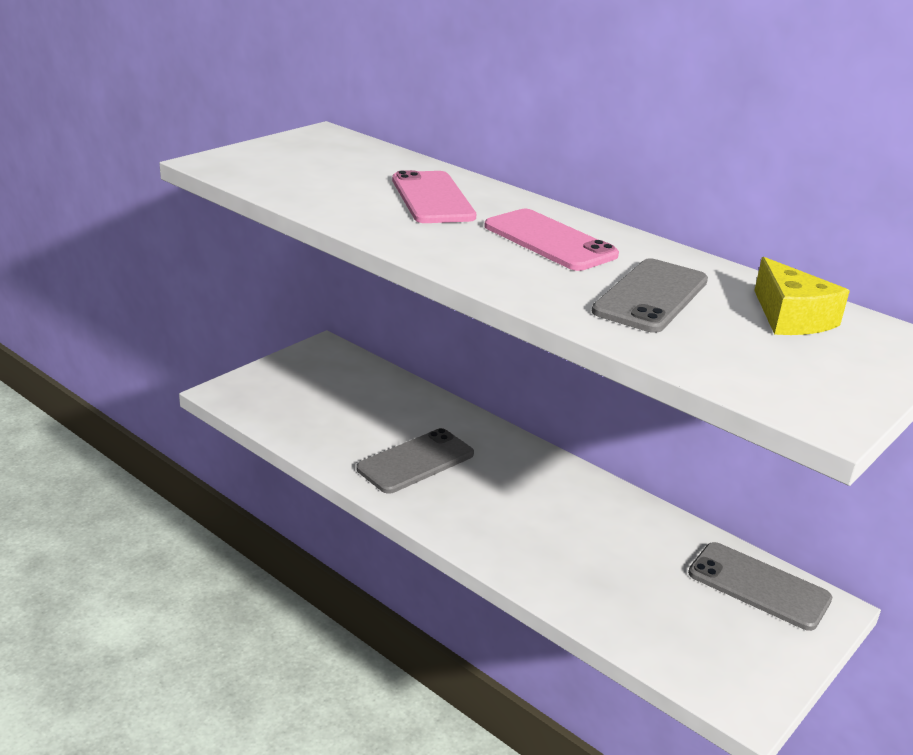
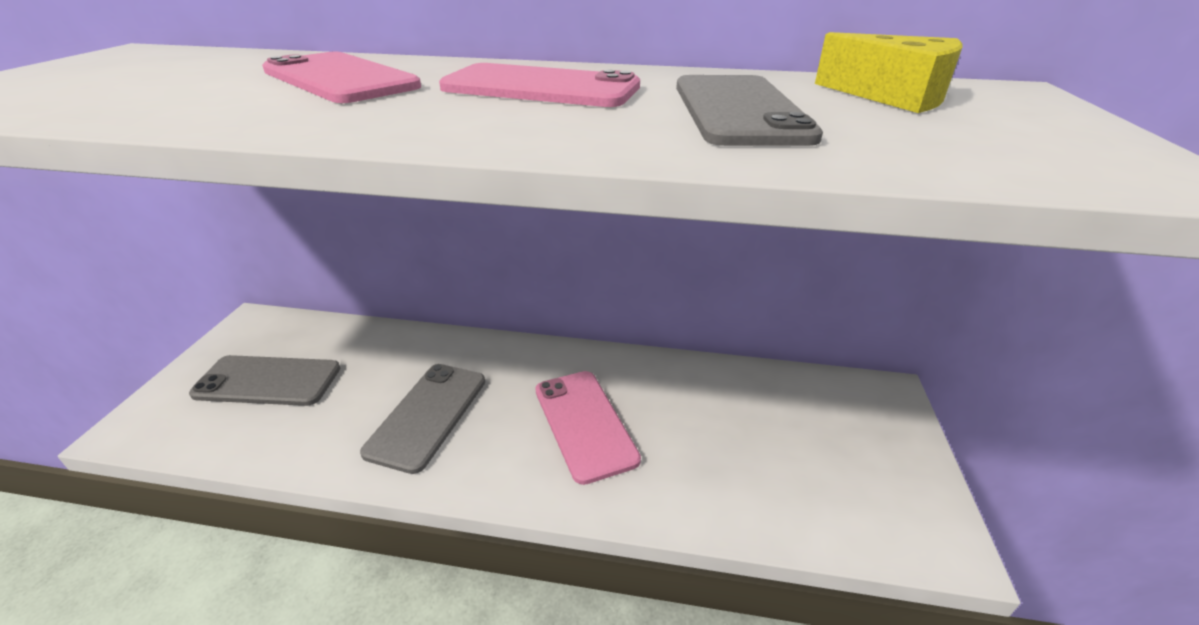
camera: 30 degrees left, 5 degrees up
grey phone [688,542,832,631] -> grey phone moved to [189,355,340,406]
none -> pink phone [535,371,641,485]

